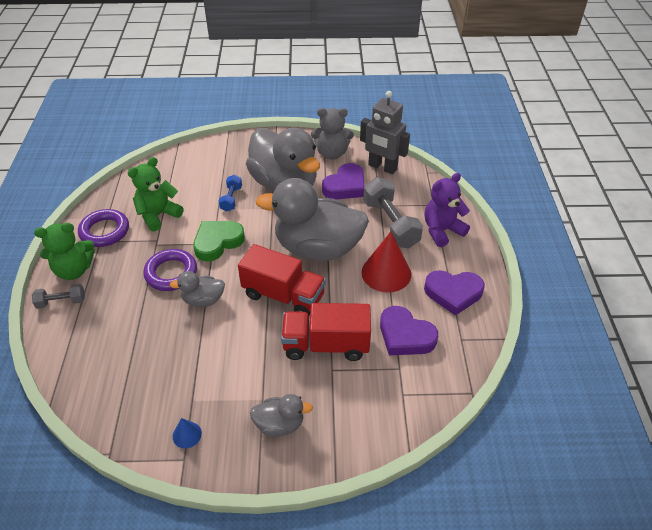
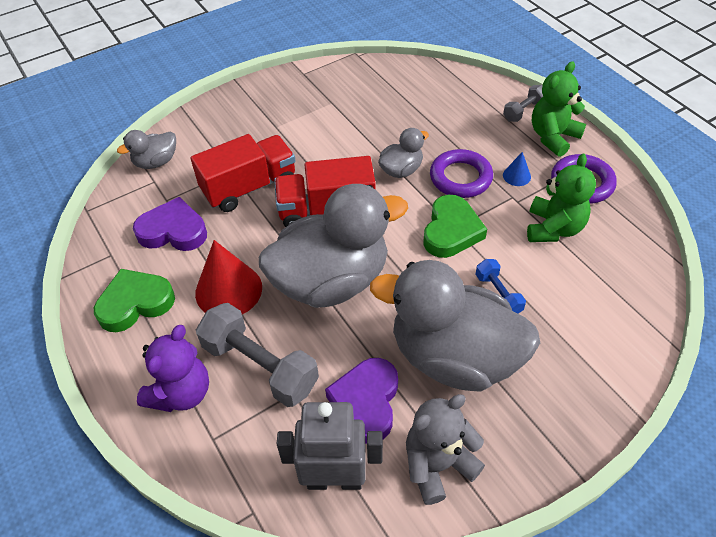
camera: 150 degrees right, 5 degrees up
blue cone [173,418,202,448] -> blue cone moved to [503,152,531,186]
grey duck [250,394,313,437] -> grey duck moved to [117,130,176,169]
purple heart [424,270,485,316] -> green heart [94,269,175,332]

